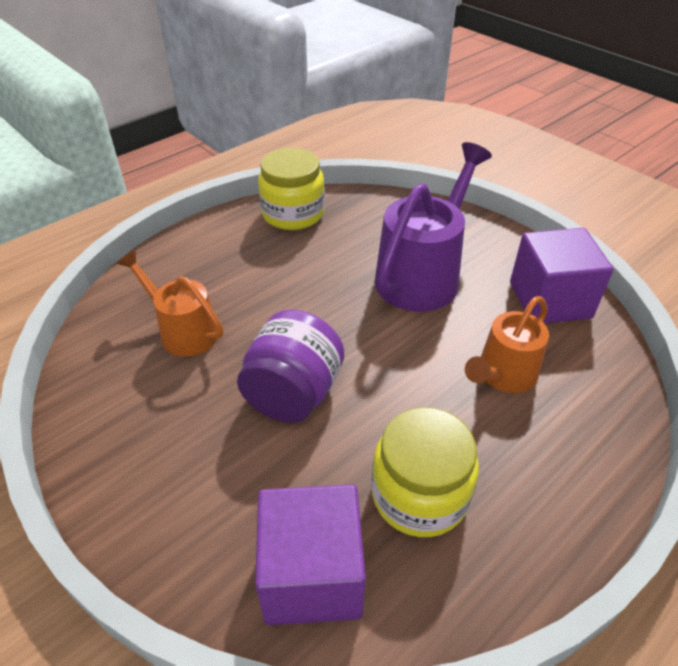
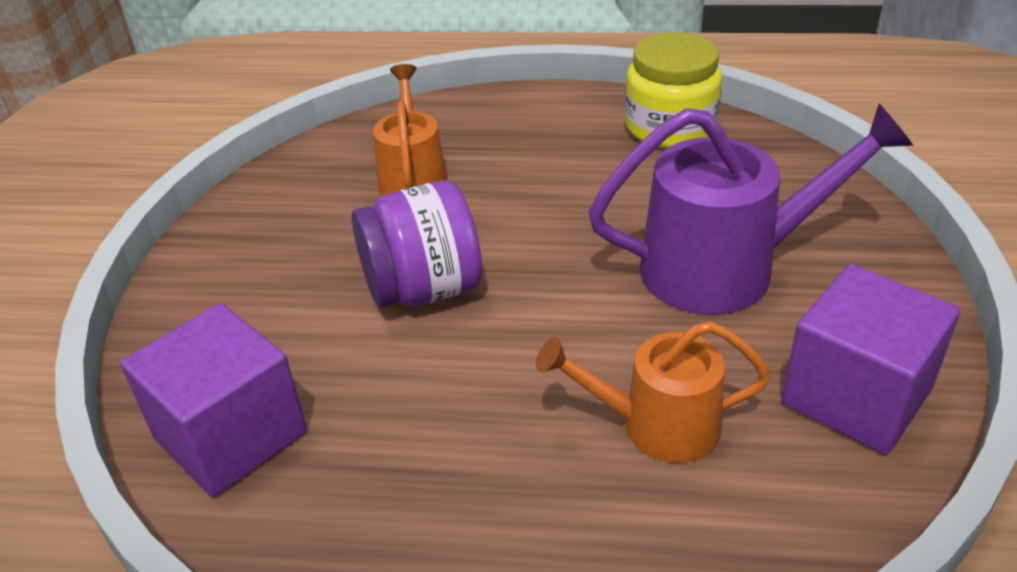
camera: 50 degrees right, 5 degrees down
yellow jar [371,407,479,537] -> none

